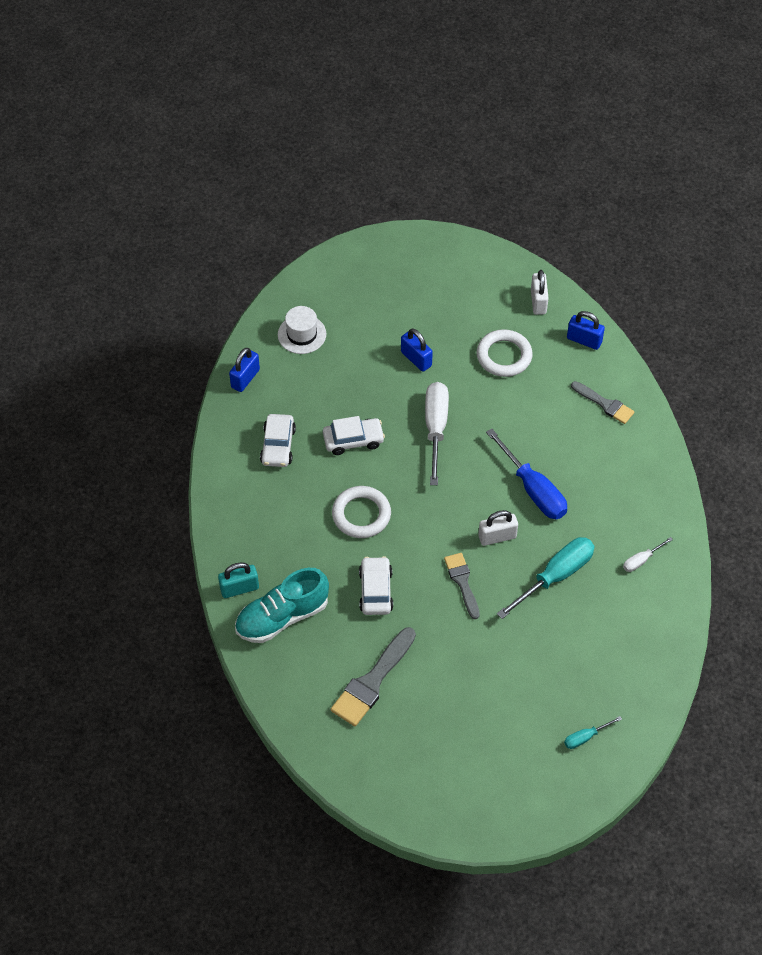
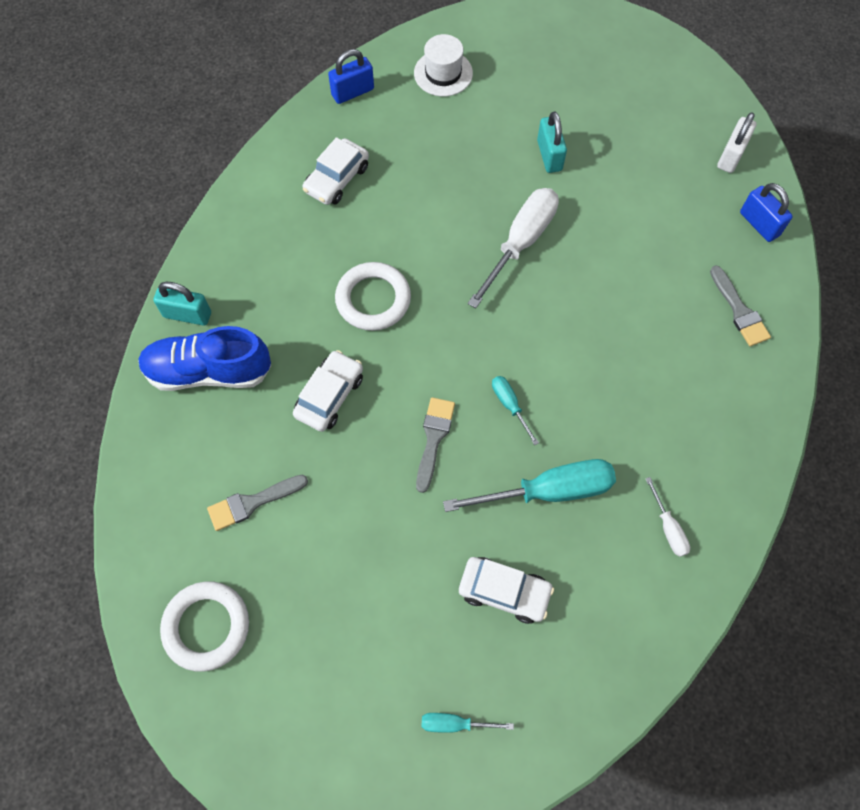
camera: 30 degrees right, 10 degrees up
turquoise shoe [235,568,329,643] -> blue shoe [138,326,271,391]
white car [323,416,385,455] -> white car moved to [459,557,554,624]
grey brush [331,627,416,726] -> grey brush [207,475,308,531], size x0.64
blue padlock [401,329,433,372] -> turquoise padlock [537,111,567,173]
white ring [477,329,533,377] -> white ring moved to [160,581,249,672]
white padlock [478,510,518,546] -> turquoise screwdriver [492,376,539,445]
blue screwdriver [486,429,567,519] -> none
white screwdriver [623,537,673,572] -> white screwdriver turned 105 degrees counterclockwise [646,477,690,557]

